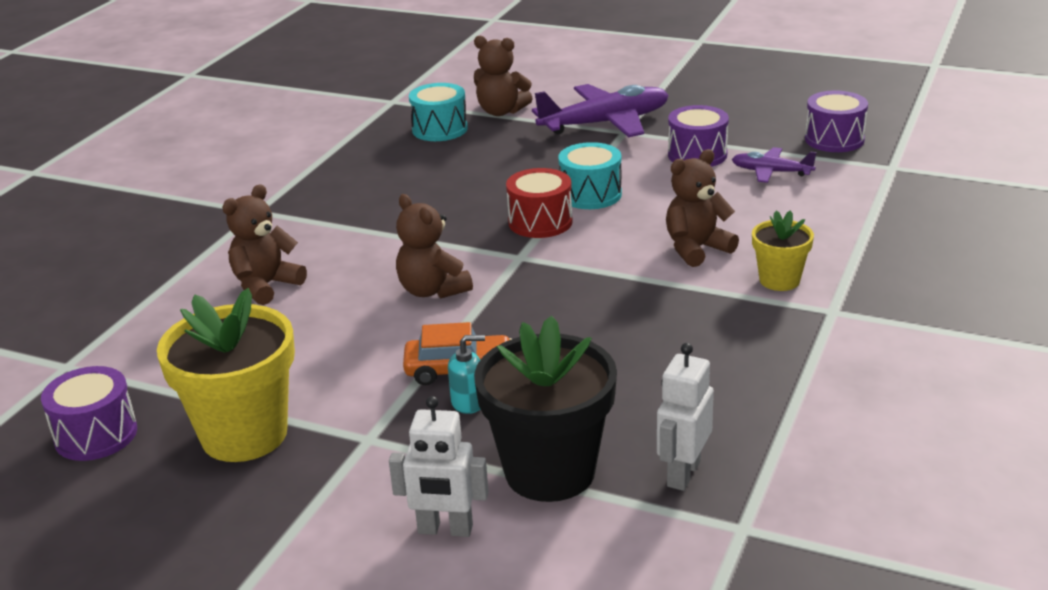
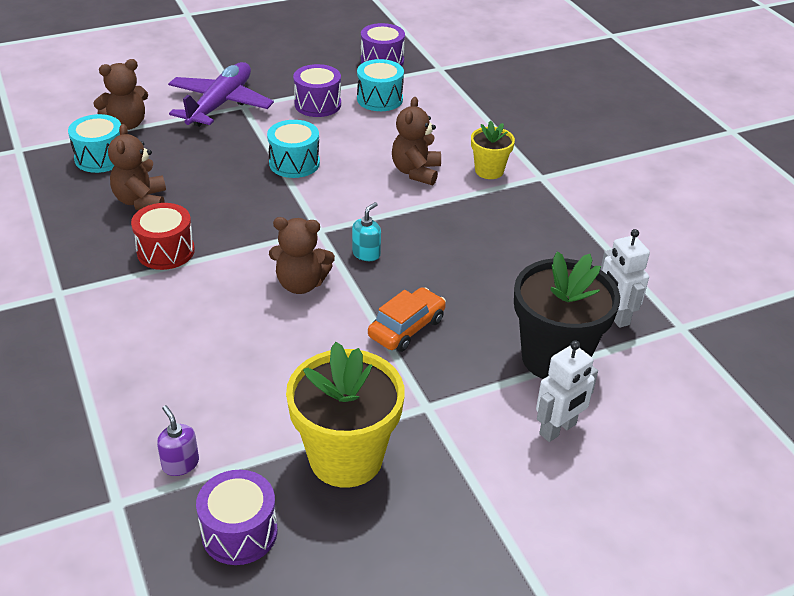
camera: 50 degrees left, 10 degrees up
brown teddy bear [222,184,307,305] -> brown teddy bear moved to [108,124,166,210]
turquoise soap dispenser [448,335,485,414] -> turquoise soap dispenser moved to [352,202,381,261]
red drum [506,168,573,238] -> red drum moved to [131,203,195,270]
purple plane [732,147,816,183] -> turquoise drum [357,59,404,111]
none -> purple soap dispenser [157,405,199,476]

